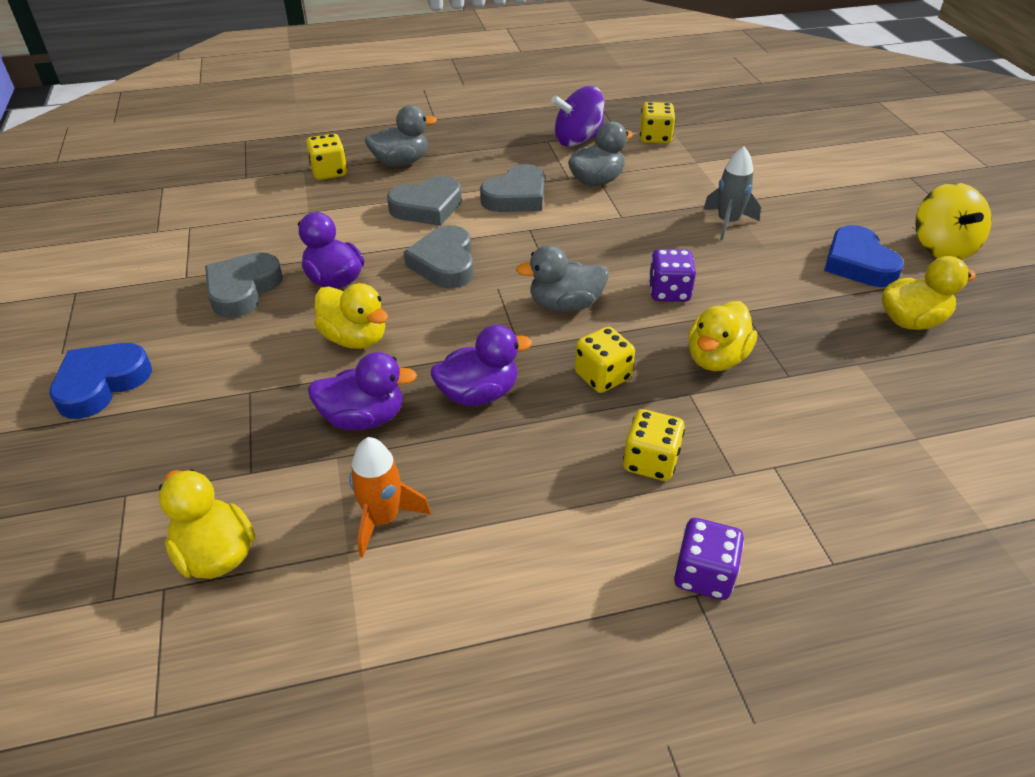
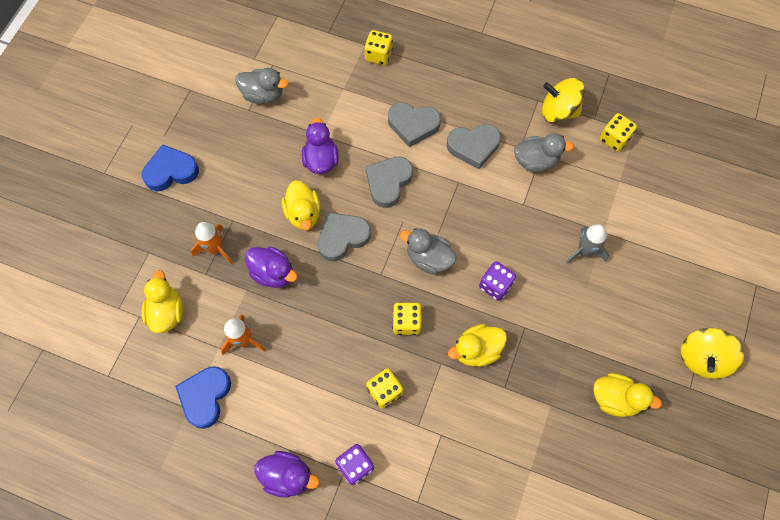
camera: 35 degrees right, 25 degrees up
grey heart [205,252,283,318] -> grey heart moved to [318,212,371,261]
grey duck [365,105,437,166] -> grey duck moved to [235,68,288,104]
purple duck [431,325,532,406] -> purple duck moved to [254,451,319,498]
purple spinning top [551,86,604,147] -> yellow spinning top [542,78,585,123]
blue heart [824,225,904,287] -> blue heart moved to [175,366,231,429]
none -> orange rocket [191,222,233,265]

